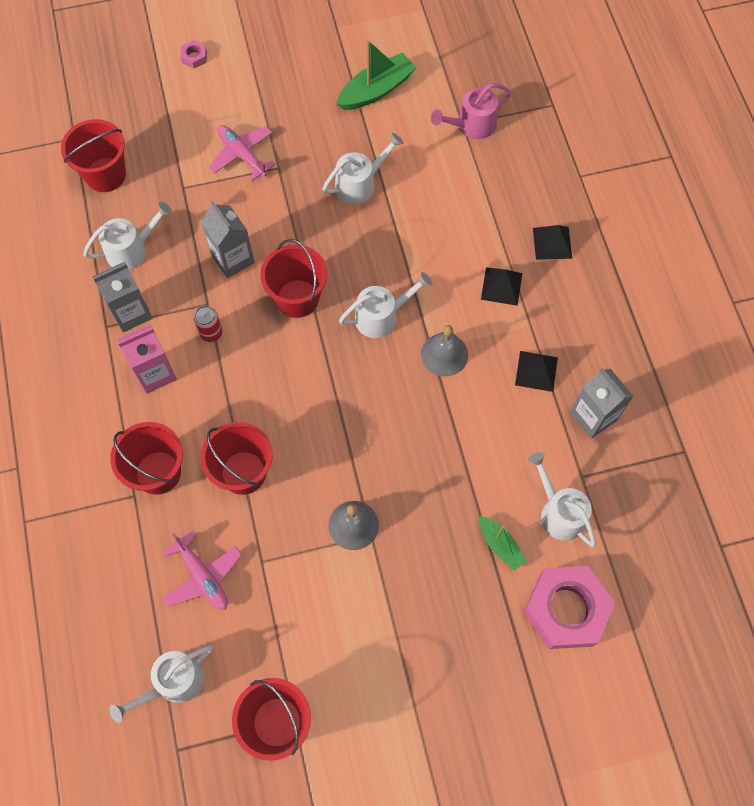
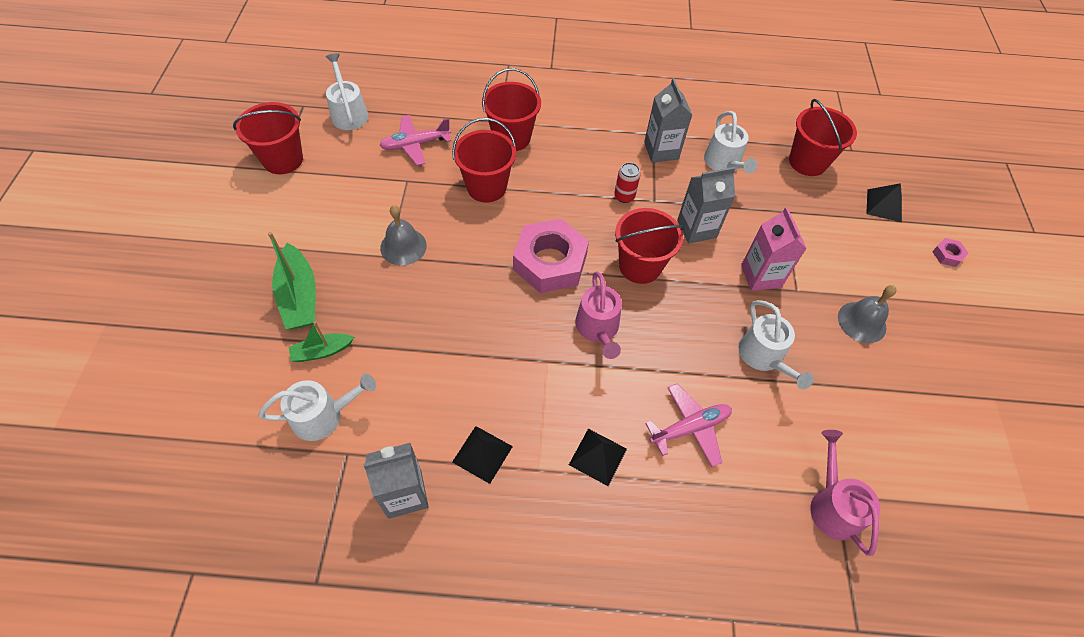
camera: 105 degrees right, 10 degrees down
pink carton [118,324,177,394] -> pink carton moved to [741,207,807,291]
pink plane [209,125,276,181] -> pink plane moved to [645,384,732,467]
green boat [336,40,416,110] -> green boat moved to [268,232,316,329]
white watering can [339,272,432,338] -> pink watering can [575,272,622,359]
grey bell [421,325,468,376] -> grey bell moved to [838,285,896,343]
pink nut [524,566,615,649] -> pink nut moved to [513,219,589,293]
black pyramid [533,225,572,260] -> black pyramid moved to [866,183,902,222]

